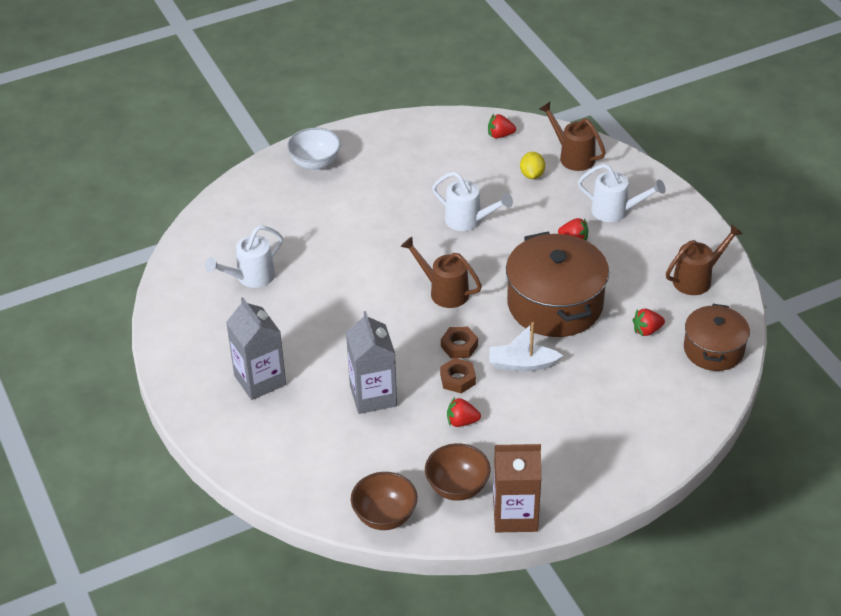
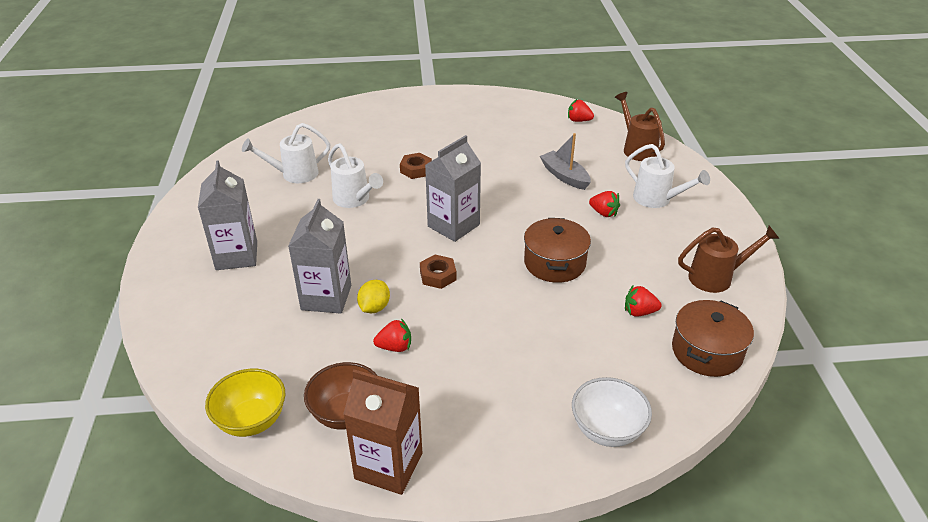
camera: 20 degrees right, 5 degrees down
white bowl [287,128,341,170] -> white bowl moved to [572,377,652,447]
brown bowl [351,472,417,530] -> yellow bowl [205,369,285,437]
brown watering can [401,237,482,308] -> grey carton [425,135,481,242]
white watering can [432,172,513,231] -> white watering can moved to [328,143,383,208]
brown nut [440,358,476,393] -> brown nut moved to [400,153,432,179]
red strawberry [447,397,481,427] -> red strawberry turned 150 degrees clockwise [373,318,411,352]
white boat [490,322,563,371] -> none
brown pot [506,232,609,337] -> brown pot [524,218,591,283], size x0.61
yellow lemon [520,152,545,179] -> yellow lemon moved to [357,280,390,313]
none -> grey boat [540,133,591,190]

